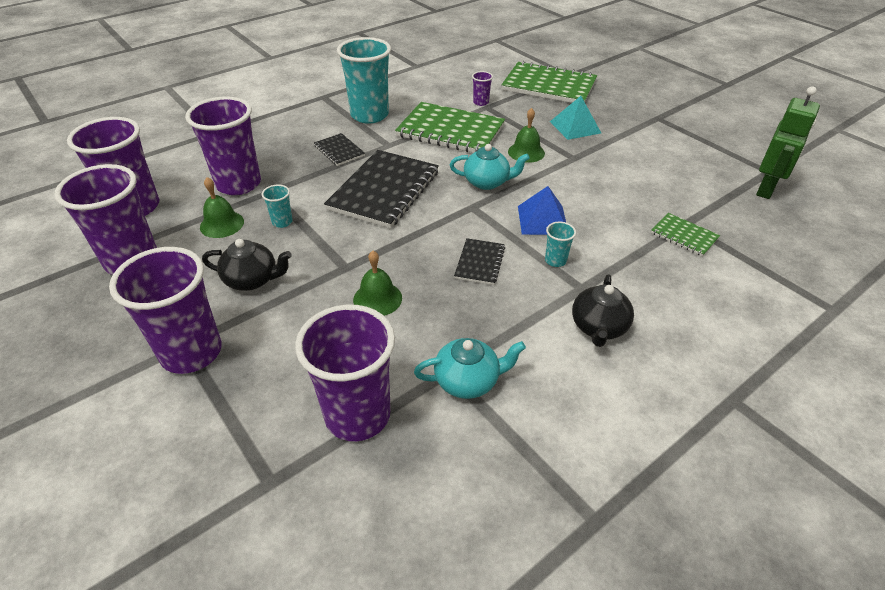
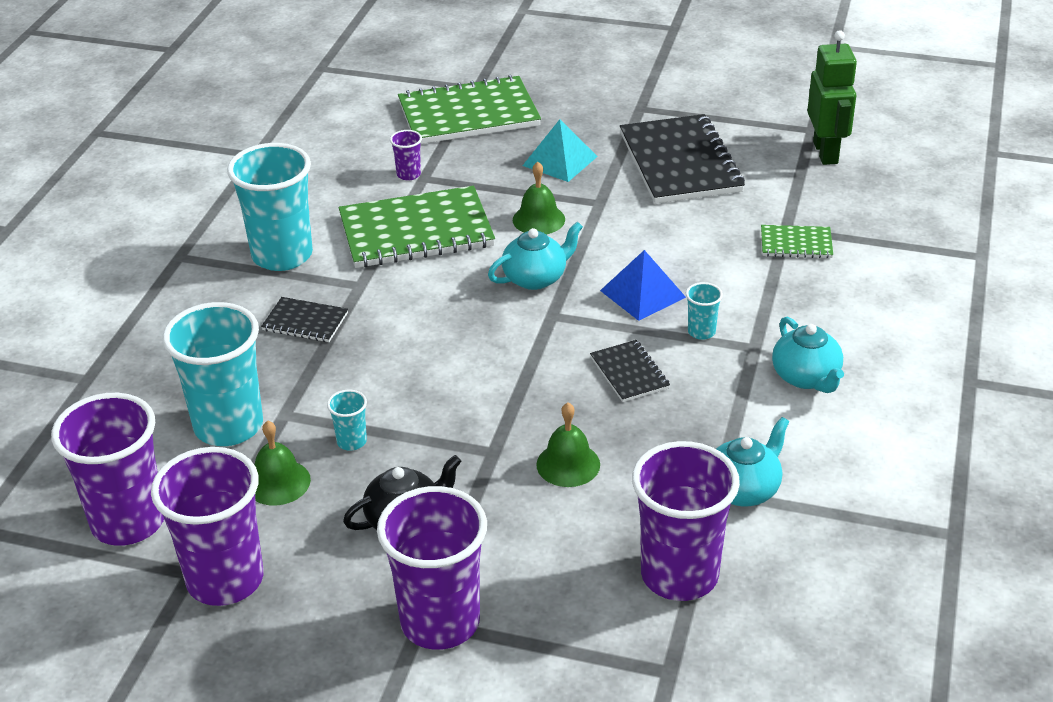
camera: 35 degrees left, 5 degrees down
purple cup [185,97,261,195] -> turquoise cup [163,302,263,446]
black notebook [324,150,439,228] -> black notebook moved to [620,114,745,204]
black teapot [572,274,634,347] -> turquoise teapot [772,317,844,393]

